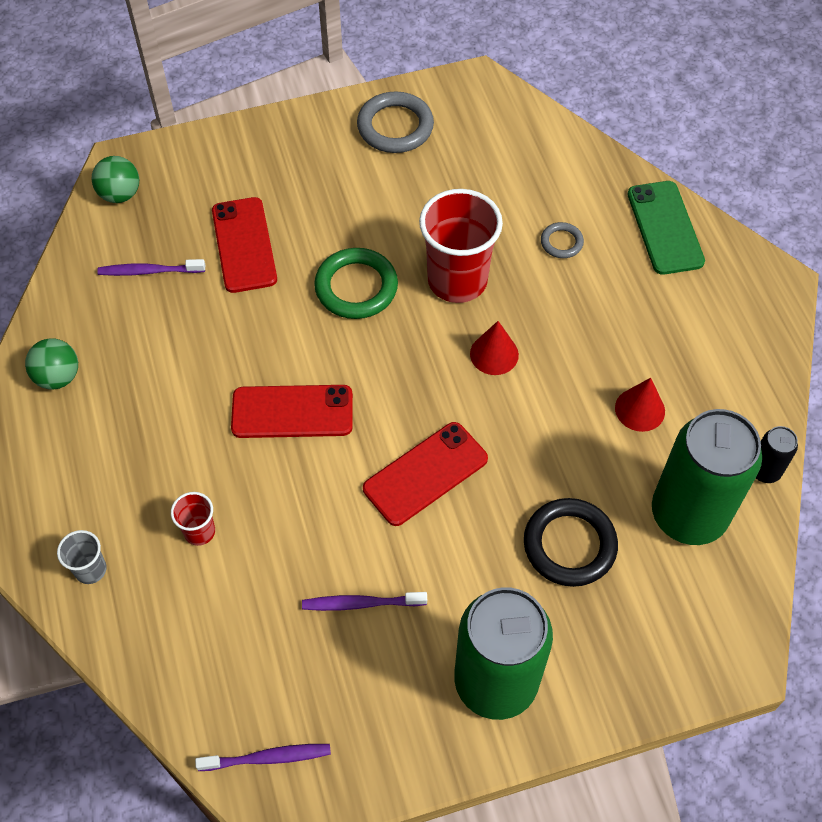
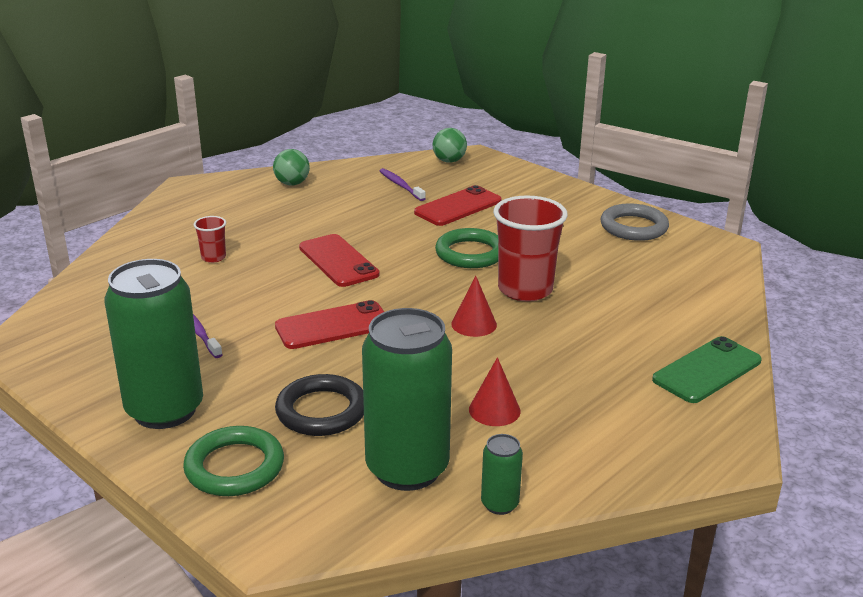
camera: 60 degrees right, 30 degrees down
grey cup [57,530,107,584] -> none
purple toothbrush [195,744,331,771] -> none
red phone [363,422,488,526] -> red phone turned 45 degrees counterclockwise [275,300,384,349]
grey ring [541,222,584,258] -> none
black can [756,426,798,483] -> green can [481,434,523,515]
none -> green ring [183,426,284,496]

